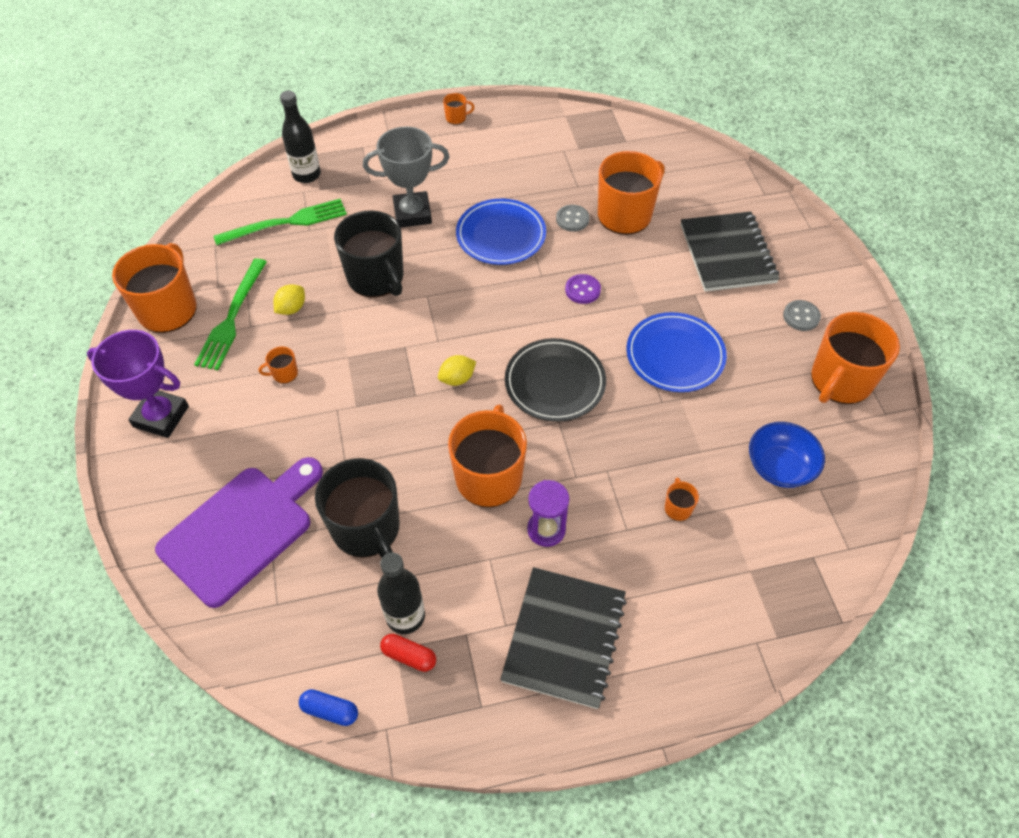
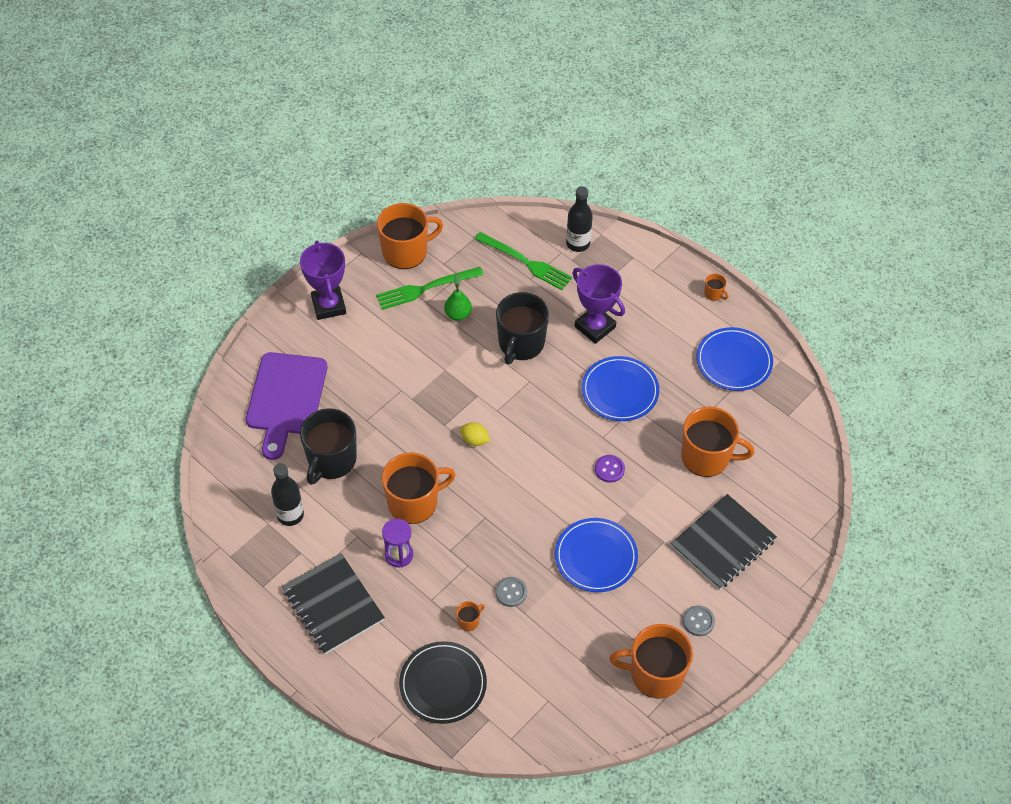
camera: 55 degrees right, 0 degrees up
purple cutting board [155,457,323,608] -> purple cutting board turned 90 degrees clockwise [246,352,327,460]
orange mug [259,347,298,384] -> none
yellow lemon [273,284,305,315] -> green pear [444,274,472,321]
blue capsule [299,689,358,726] -> none
grey trophy [363,127,449,228] -> purple trophy [572,264,625,344]
red capsule [380,634,436,672] -> none
black notebook [500,567,627,709] -> black notebook turned 75 degrees clockwise [282,553,385,654]
black plate [505,338,606,422] -> black plate moved to [399,641,487,724]
grey button [556,205,590,232] -> grey button moved to [496,577,527,607]
blue bowl [749,422,825,488] -> none
none -> blue plate [696,327,773,391]

